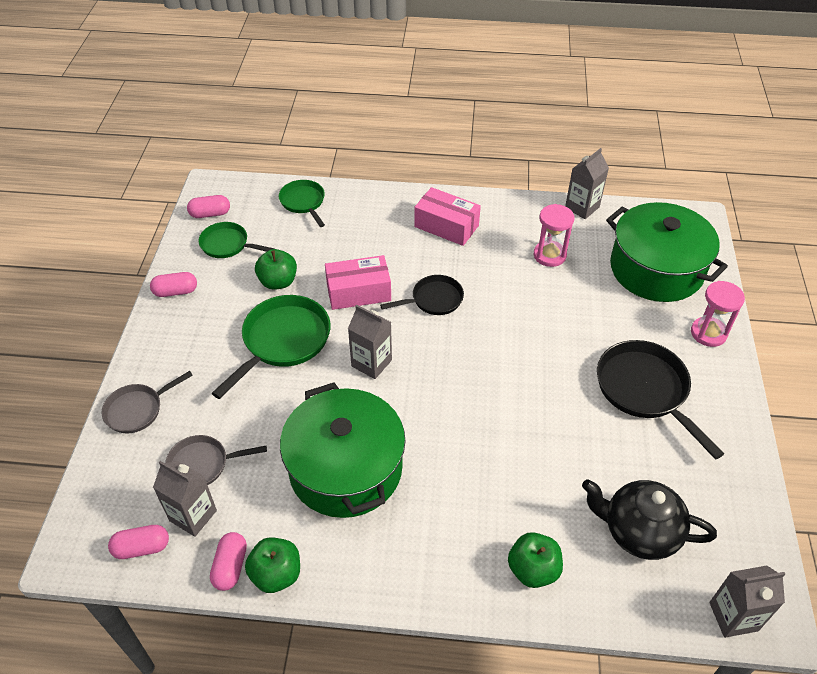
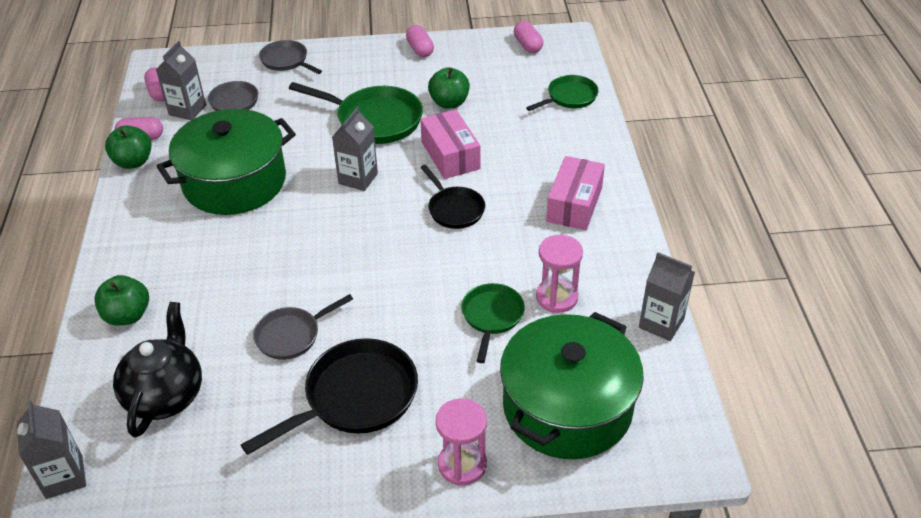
camera: 80 degrees right, 5 degrees down
green pan [198,222,274,258] -> green pan moved to [461,283,525,363]
none -> grey pan [253,294,353,360]

